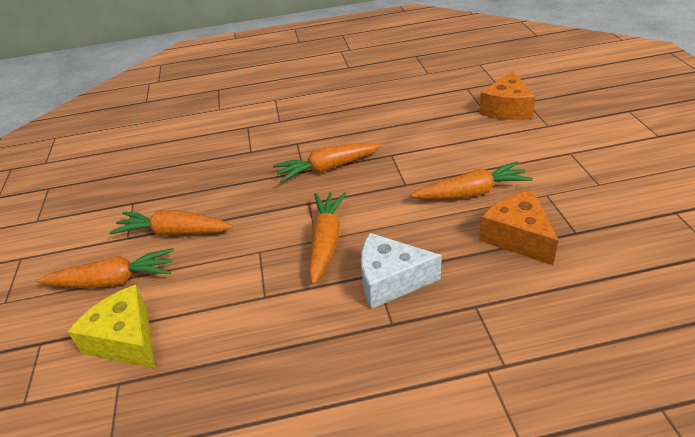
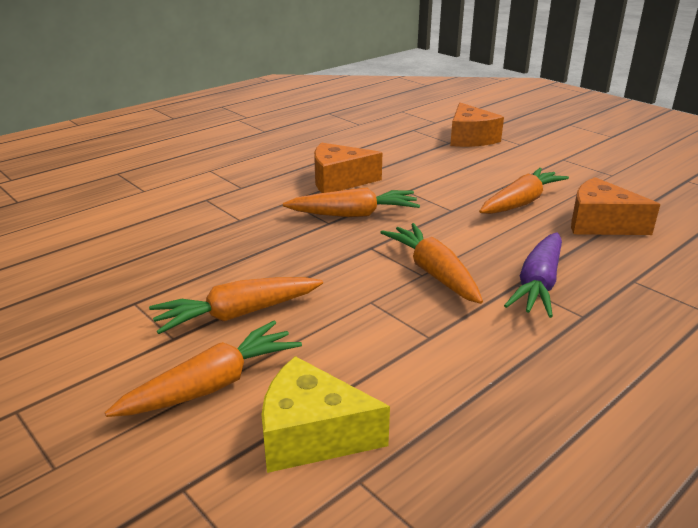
camera: 35 degrees left, 10 degrees down
orange carrot [273,143,382,183] -> orange carrot turned 135 degrees counterclockwise [283,187,420,217]
white cheese [361,233,442,309] -> purple carrot [504,232,562,318]
none -> orange cheese [314,142,382,193]

